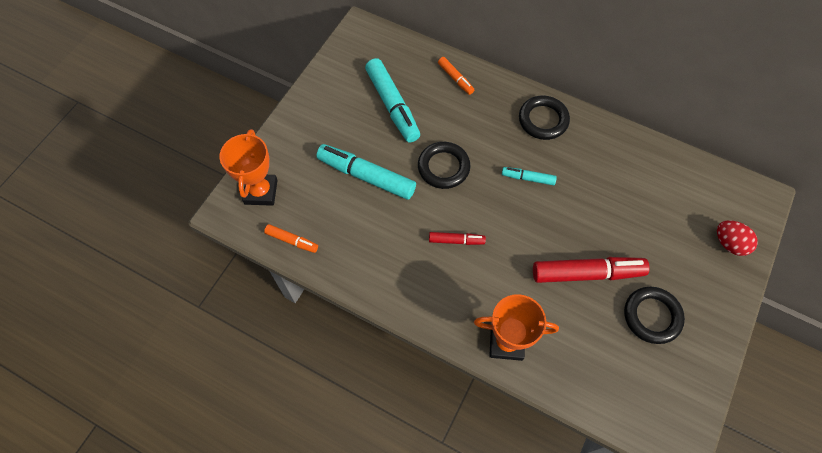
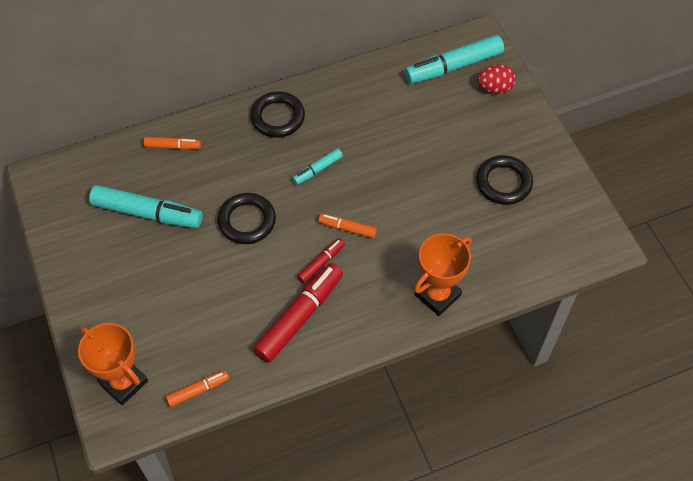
camera: 50 degrees left, 5 degrees down
turquoise marker [316,144,416,200] -> turquoise marker moved to [405,35,504,84]
red marker [533,257,650,283] -> red marker moved to [253,263,343,363]
none -> orange marker [318,214,377,238]

